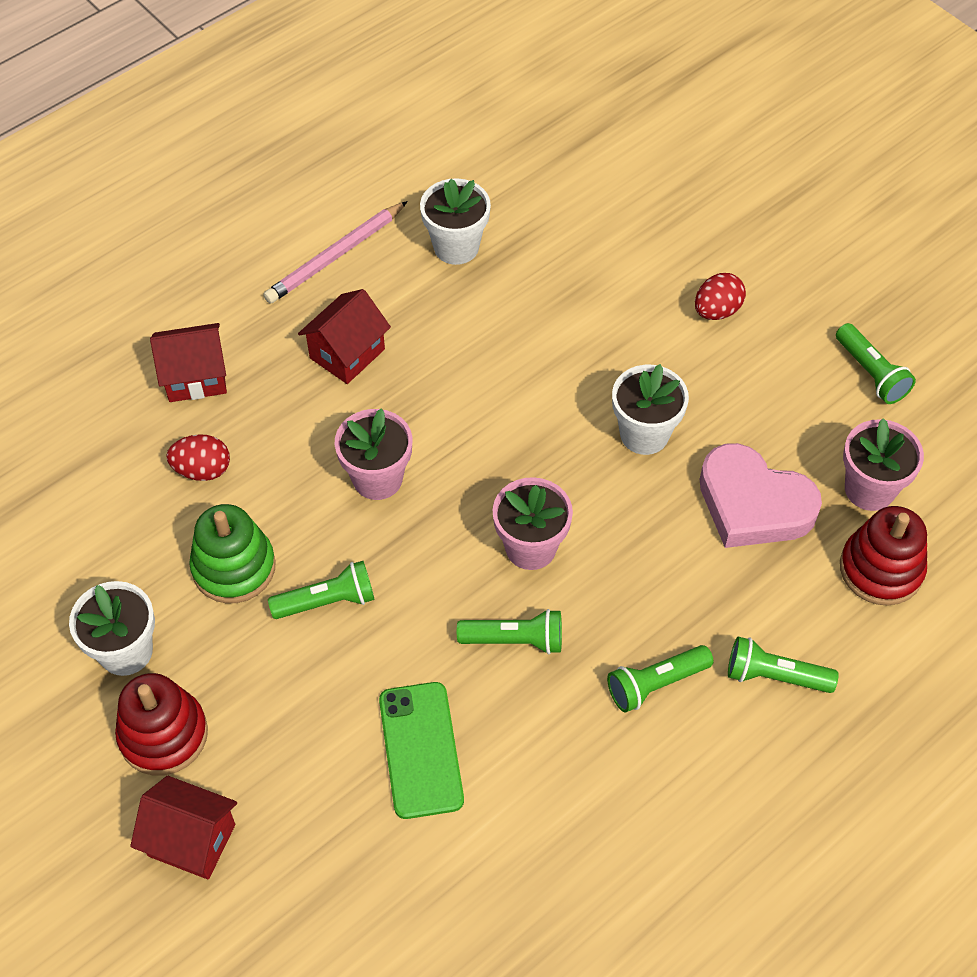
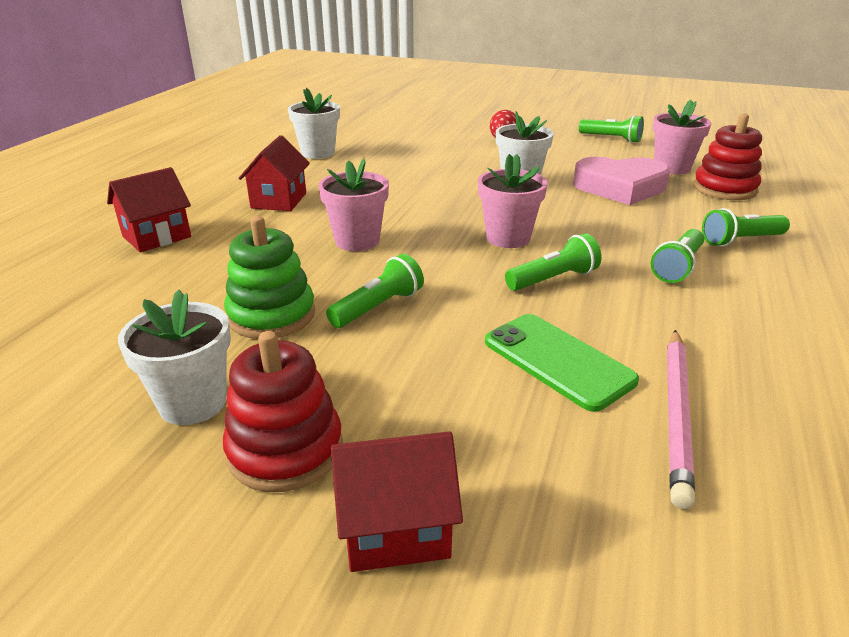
camera: 30 degrees left, 25 degrees down
red egg [166,434,230,481] -> none
pink pencil [263,201,408,303] -> pink pencil moved to [667,330,695,509]

